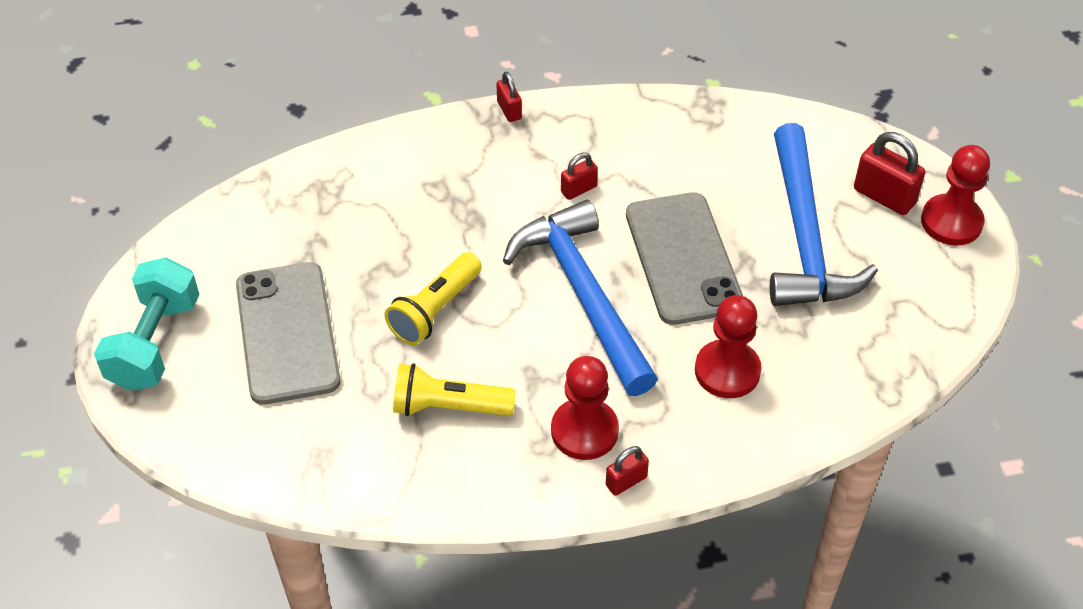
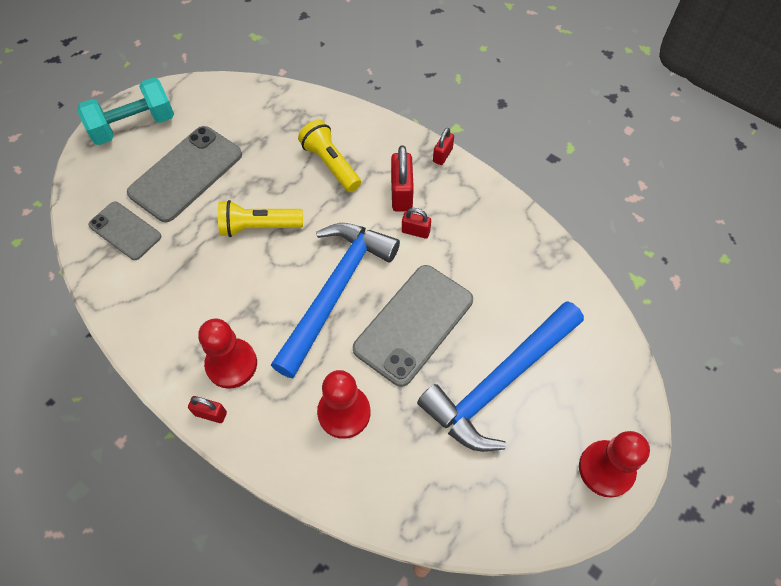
camera: 50 degrees right, 10 degrees up
yellow flashlight [393,363,516,416] -> yellow flashlight moved to [298,120,361,192]
red padlock [854,132,925,215] -> red padlock moved to [391,145,414,212]
none -> grey phone [88,202,161,260]

